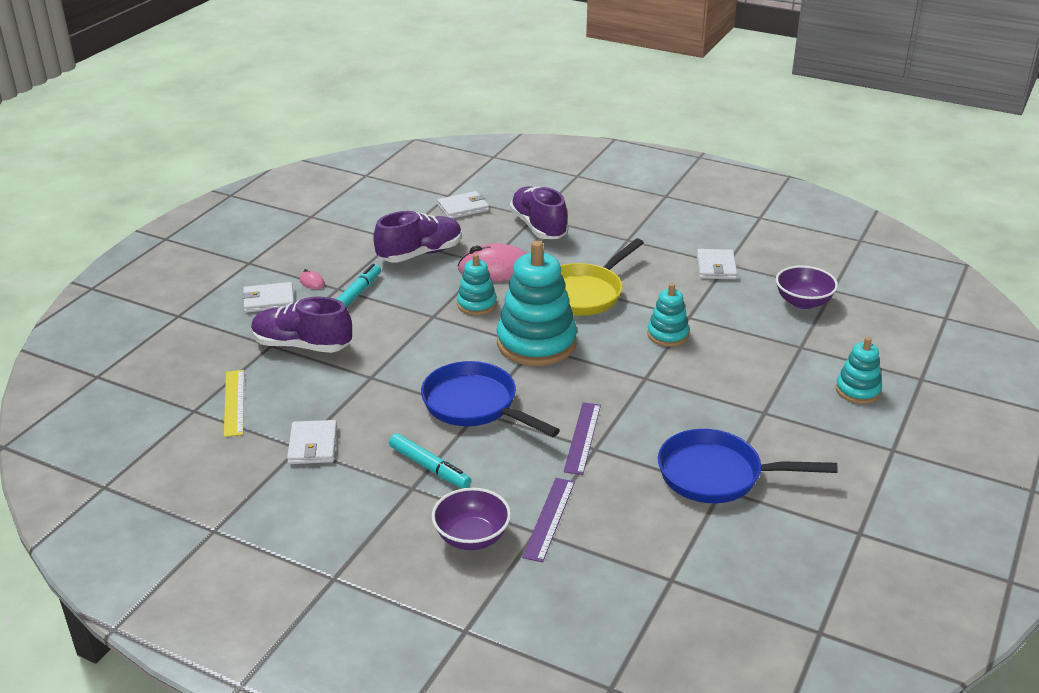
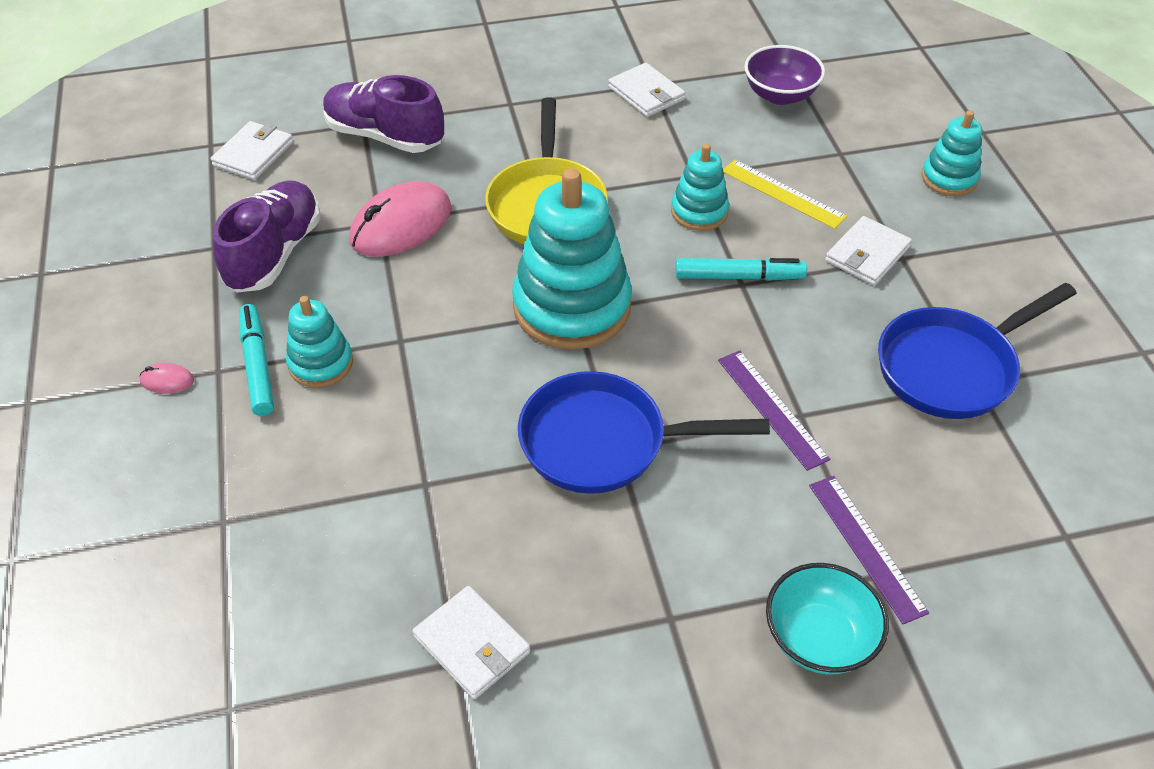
camera: 40 degrees left, 15 degrees up
yellow ruler [224,370,244,437] -> yellow ruler moved to [723,160,847,229]
white wallet [242,282,294,313] -> white wallet moved to [825,216,912,286]
purple shoe [251,297,352,353] -> none
turquoise marker [389,433,471,488] -> turquoise marker moved to [675,258,807,281]
purple bowl [432,488,511,550] -> turquoise bowl [766,563,889,674]
turquoise stacking toy [457,254,497,315] -> turquoise stacking toy moved to [286,296,353,388]

